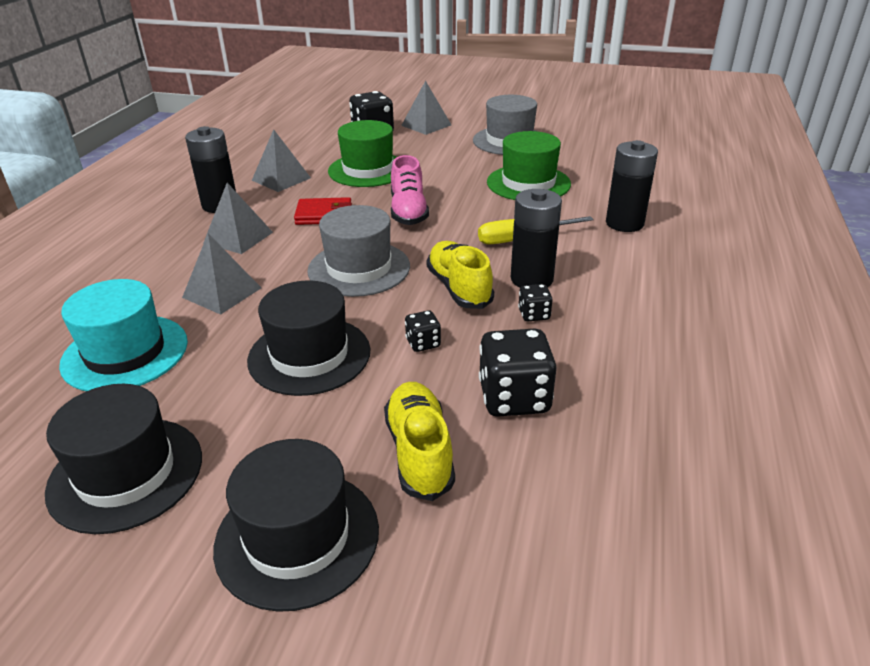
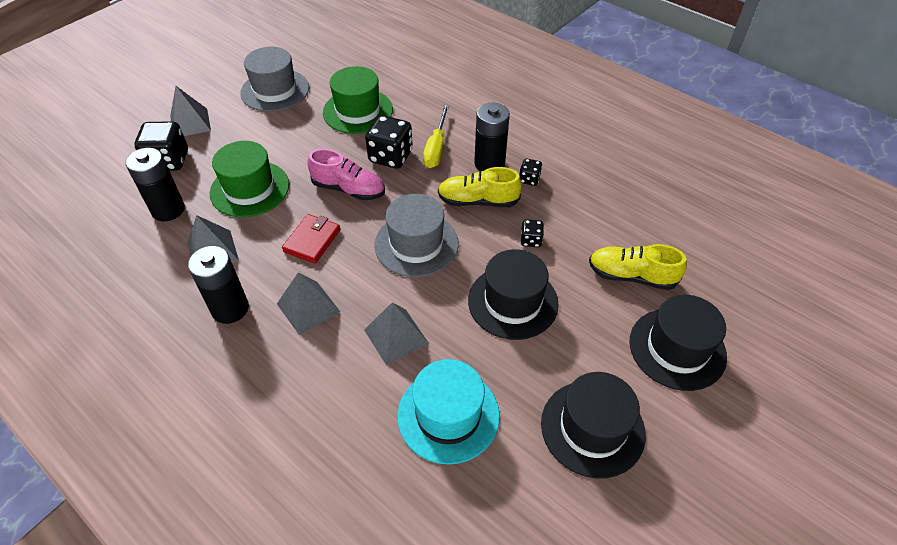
camera: 65 degrees left, 15 degrees up
black dice [479,328,556,417] -> black dice moved to [365,115,413,169]
black battery [606,140,658,232] -> black battery moved to [125,148,185,221]

